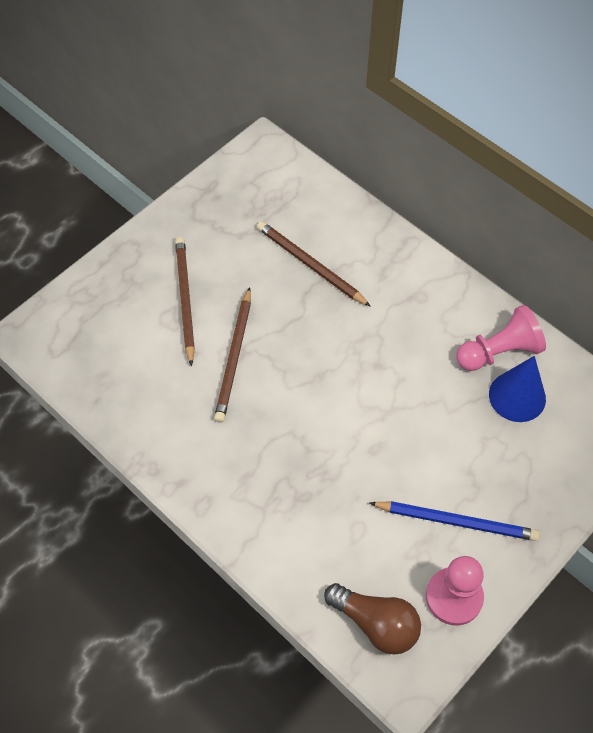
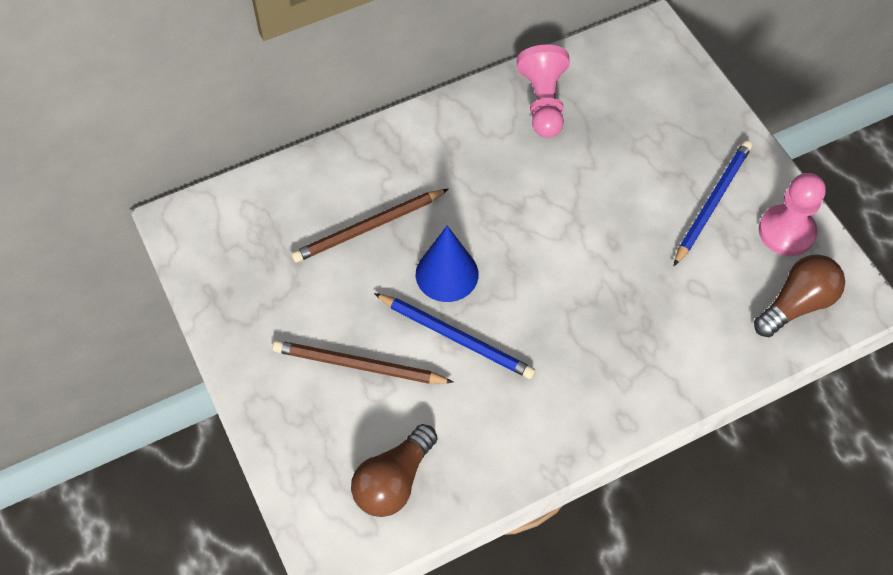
camera: 70 degrees left, 0 degrees up
brown pencil [214,287,251,423] -> blue pencil [374,293,535,379]
blue cone [489,356,546,422] -> blue cone moved to [416,226,479,302]
none -> brown light bulb [351,424,437,517]

